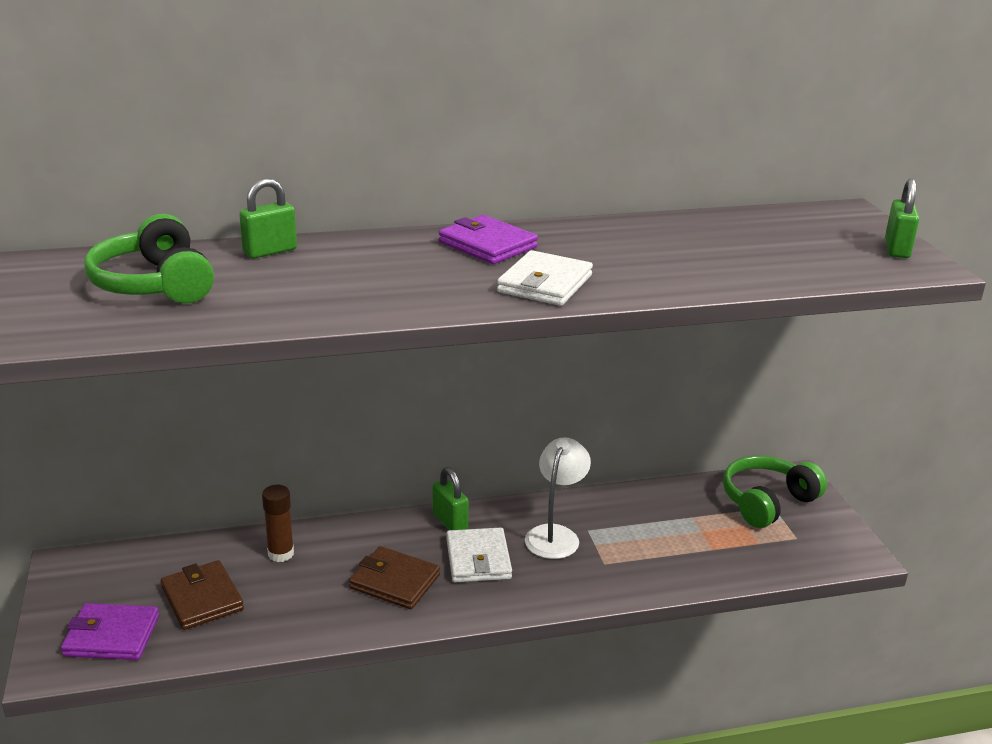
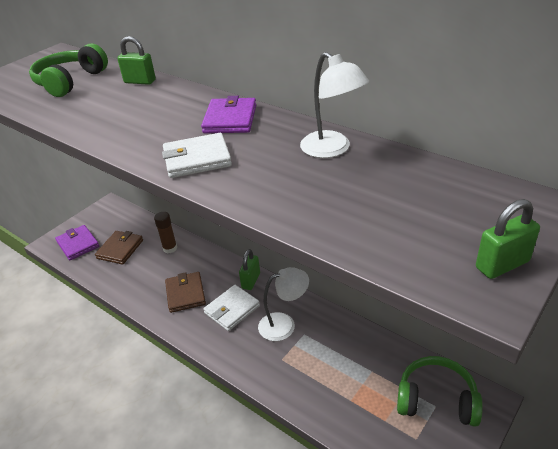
camera: 55 degrees right, 10 degrees up
none -> white lamp [300,52,369,158]

